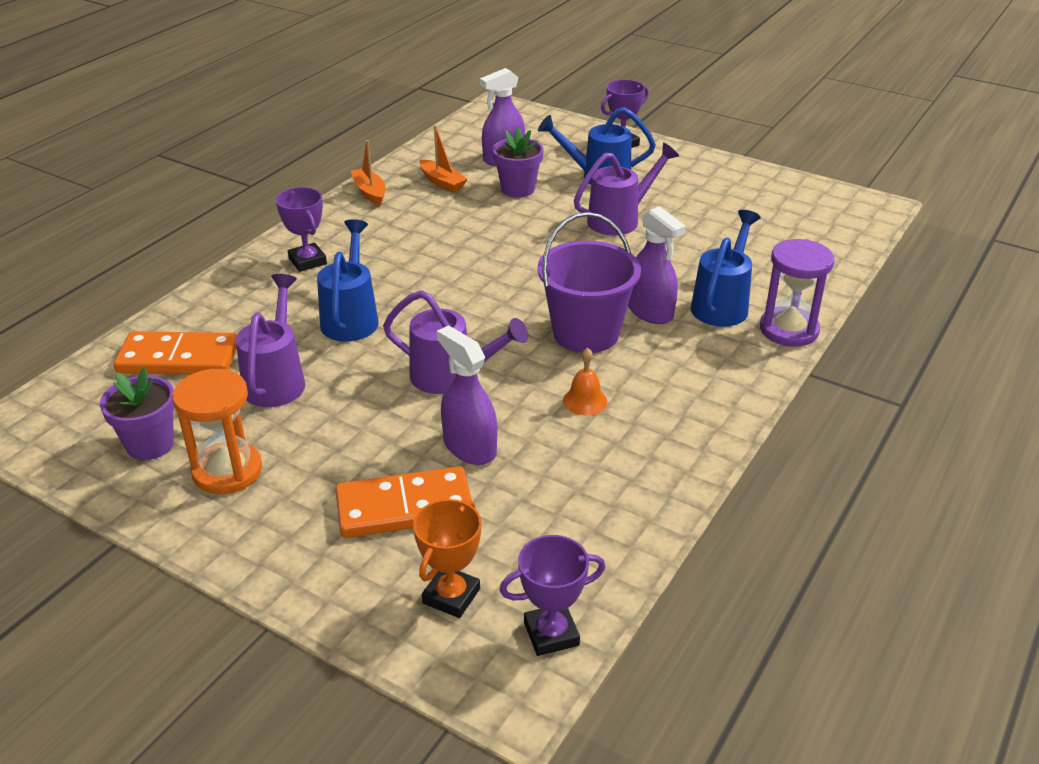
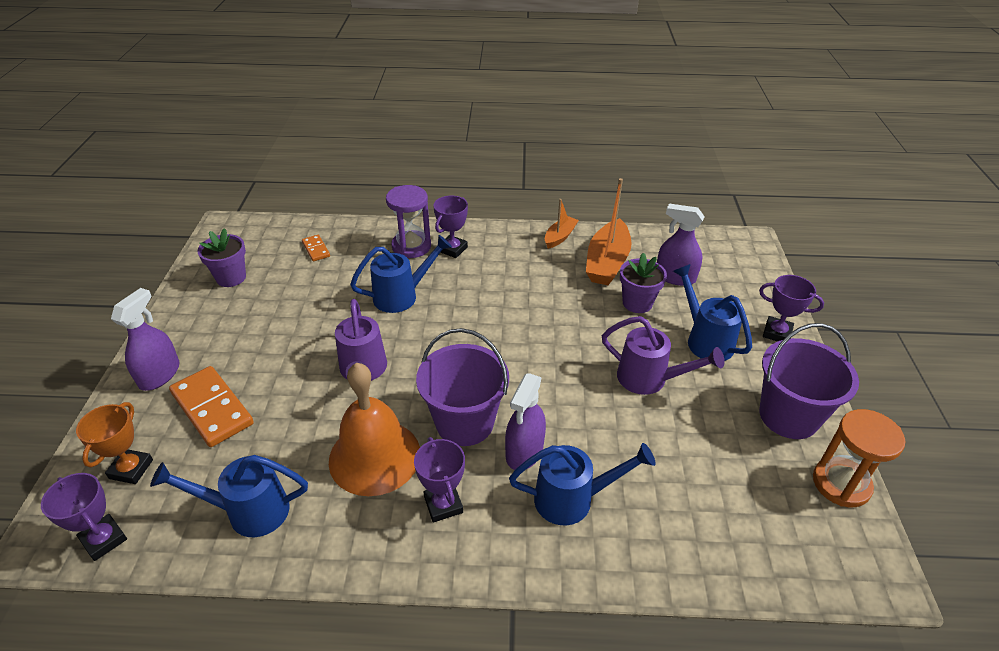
camera: 60 degrees right, 5 degrees up
orange domino [114,331,237,374] -> orange domino [302,235,330,261], size x0.50
orange hourglass [172,369,262,494] -> orange hourglass moved to [813,409,905,507]
purple watering can [236,274,305,407] -> none
orange trophy [413,499,481,618] -> orange trophy turned 75 degrees counterclockwise [76,402,153,484]
orange boat [419,125,468,192] -> orange boat [586,178,631,285], size x1.80
purple spray bottle [437,325,497,465] -> purple spray bottle moved to [111,288,179,391]
orange bell [563,348,607,416] -> orange bell [329,363,420,496], size x2.41
purple hourglass [760,239,834,347] -> purple hourglass moved to [386,185,431,258]
none -> blue watering can [150,455,308,537]
none -> purple trophy [414,437,465,523]
none -> purple bucket [759,323,859,439]

